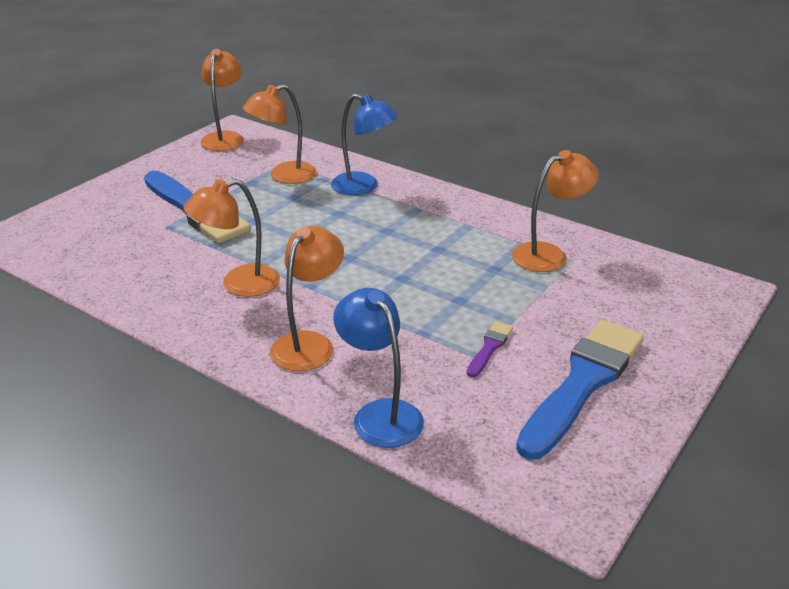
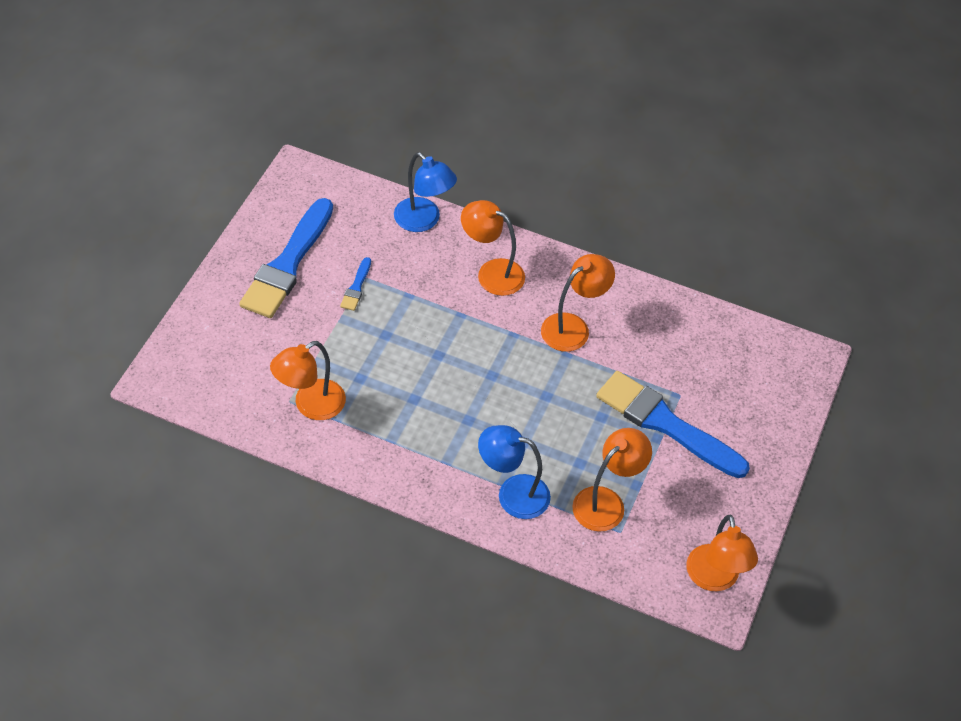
camera: 165 degrees right, 20 degrees up
orange lamp [270,226,344,371] -> orange lamp turned 105 degrees clockwise [461,200,525,296]
purple brush [467,322,513,377] -> blue brush [340,257,371,311]

